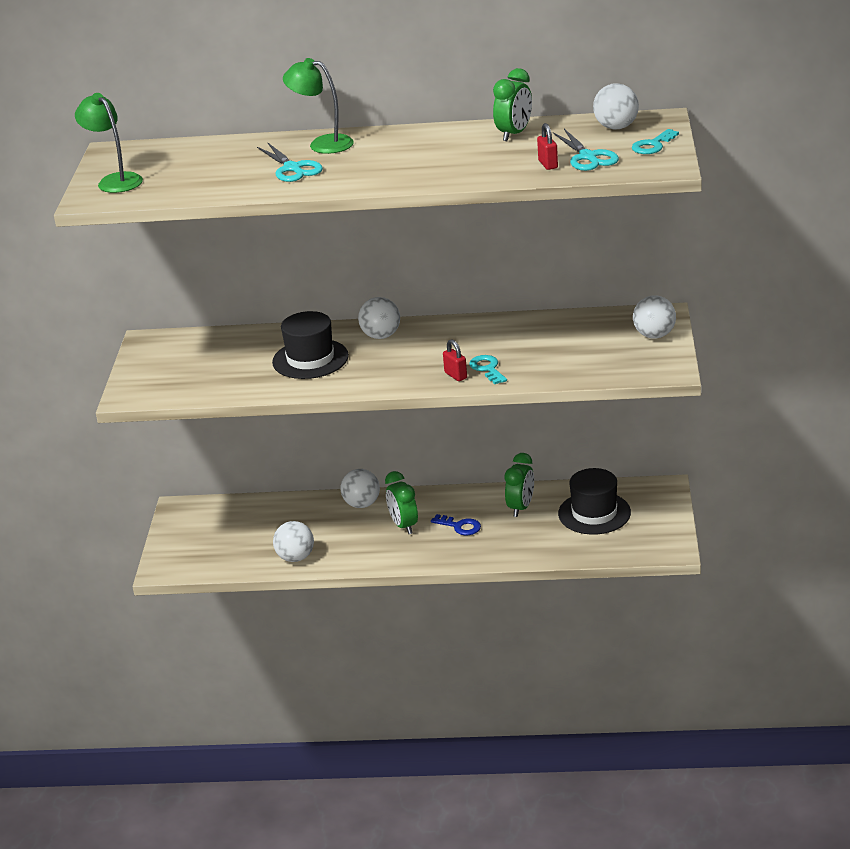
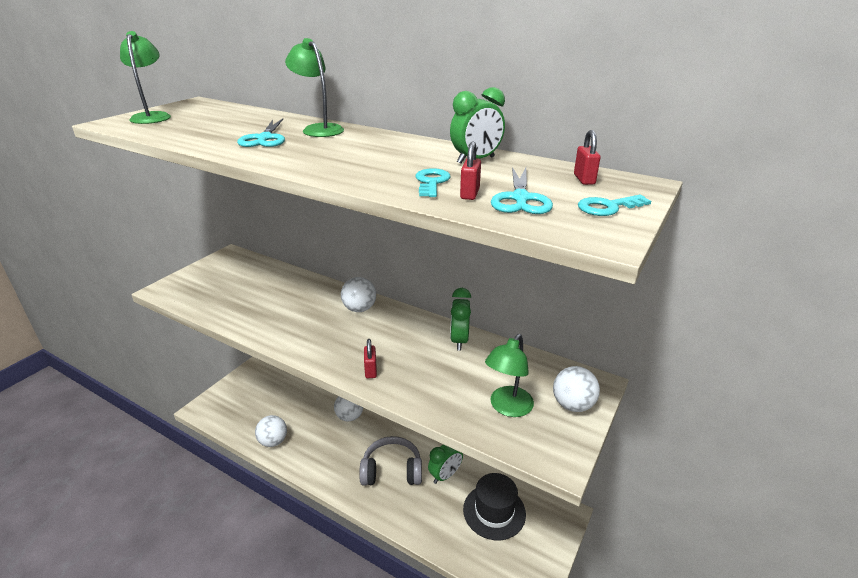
camera: 25 degrees right, 0 degrees up
black hat [272,311,349,379] -> none
green clock [385,471,418,534] -> green clock moved to [450,288,471,351]
blue key [431,514,481,535] -> grey headphones [359,436,422,485]
turquoise key [469,355,507,384] -> turquoise key moved to [416,168,450,197]
white ball [593,83,639,129] -> red padlock [574,130,601,185]
none -> green lamp [485,334,534,417]

